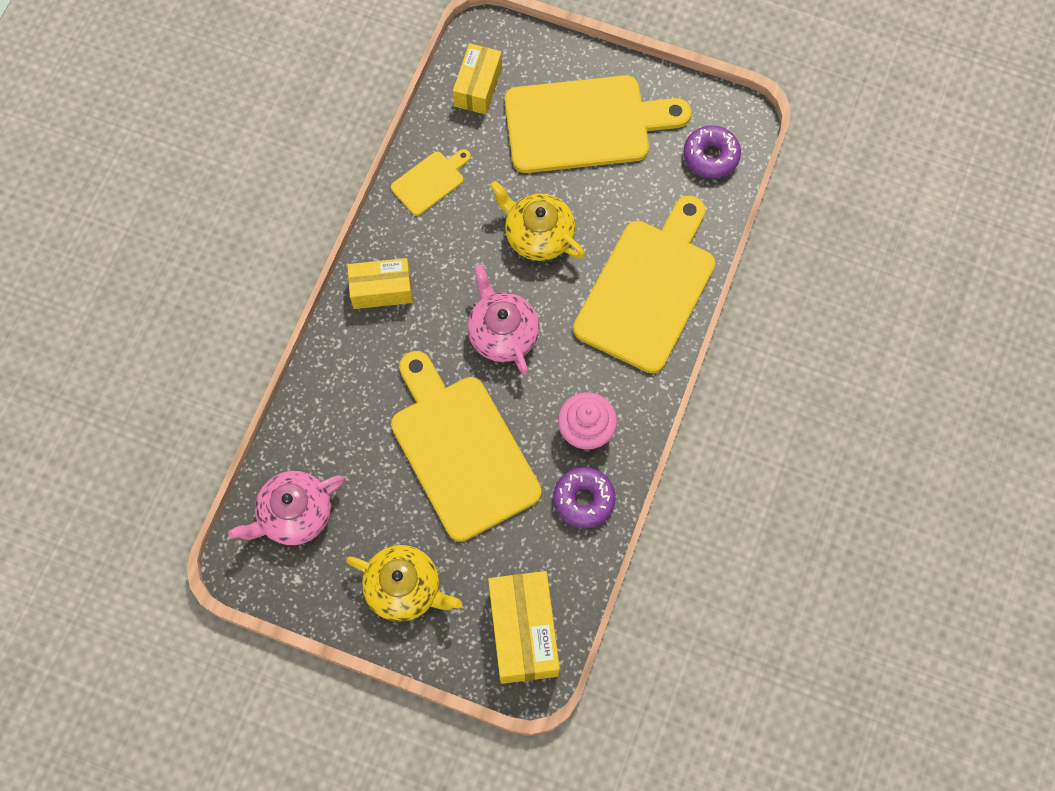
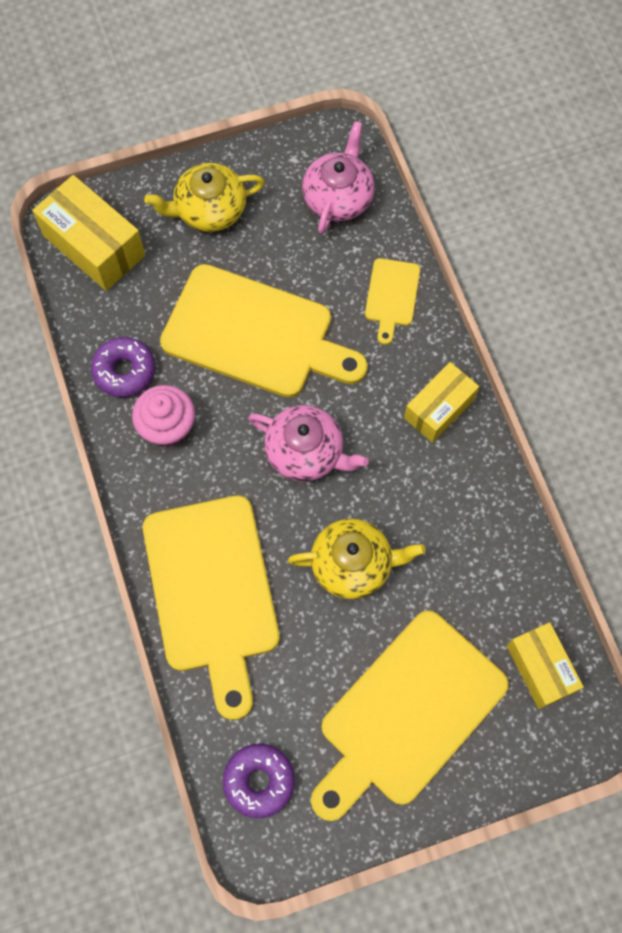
camera: 140 degrees right, 0 degrees up
yellow cutting board [391,149,471,216] -> yellow cutting board moved to [365,258,420,345]

